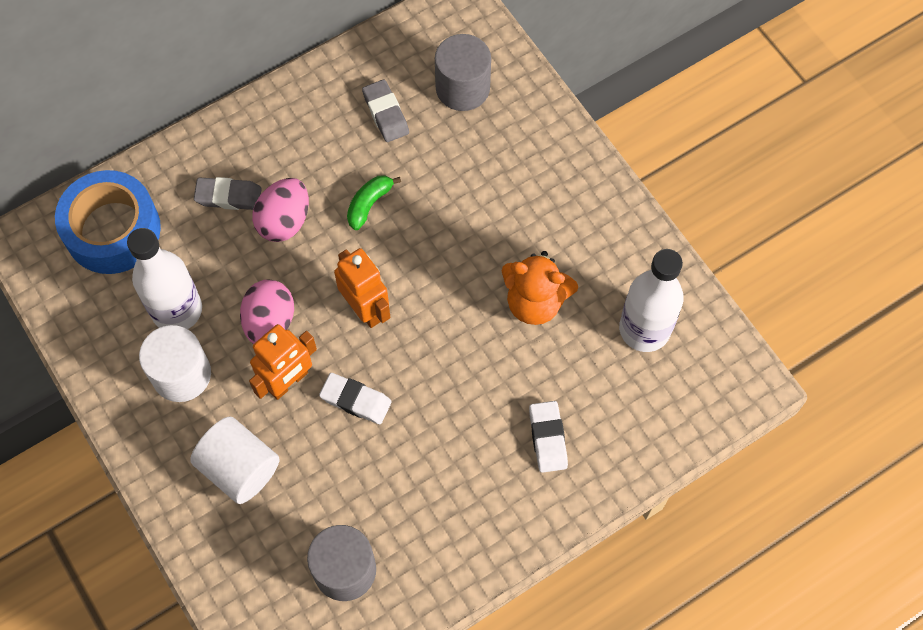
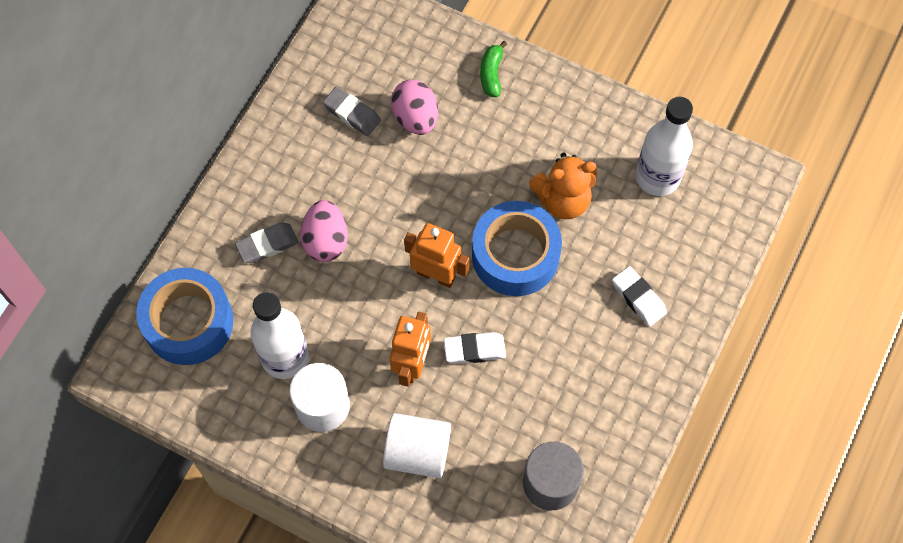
camera: 30 degrees left, 0 degrees up
pink egg [240,280,294,344] -> pink egg moved to [391,80,438,135]
green banana [347,175,401,230] -> green banana moved to [480,41,507,97]
grey cylinder [435,34,491,111] -> none
none -> blue tape [472,201,562,296]

